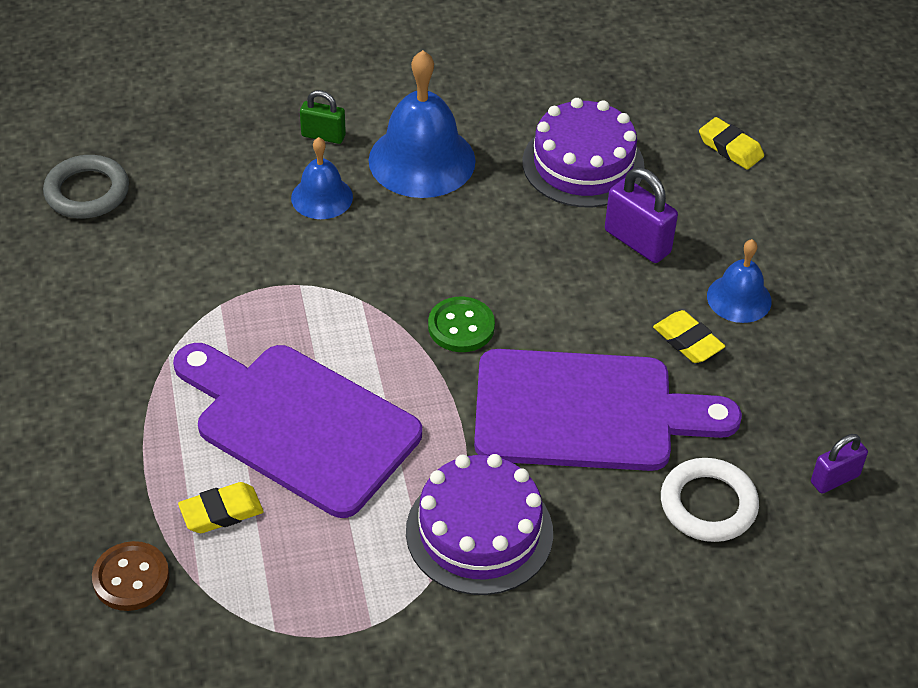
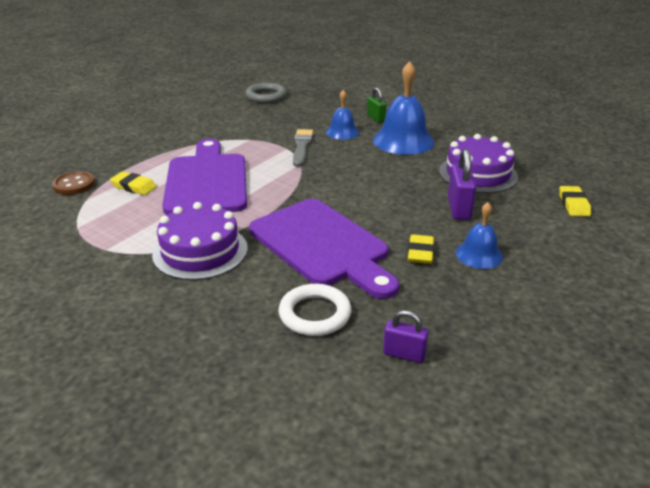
camera: 50 degrees right, 15 degrees down
green button [428,297,495,352] -> none
none -> grey brush [293,129,313,167]

